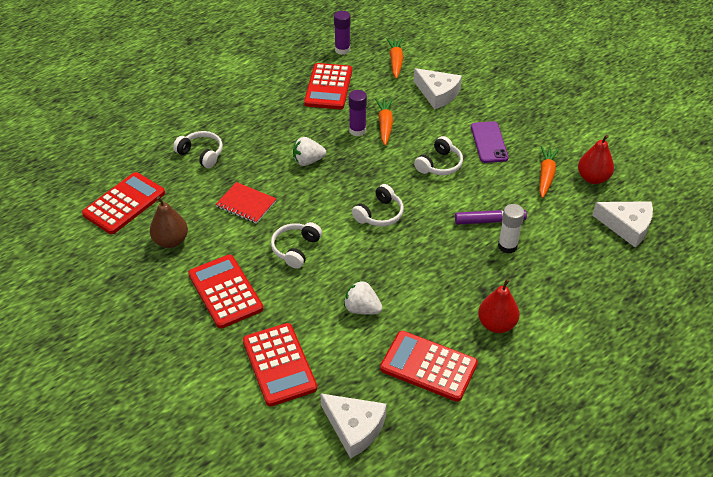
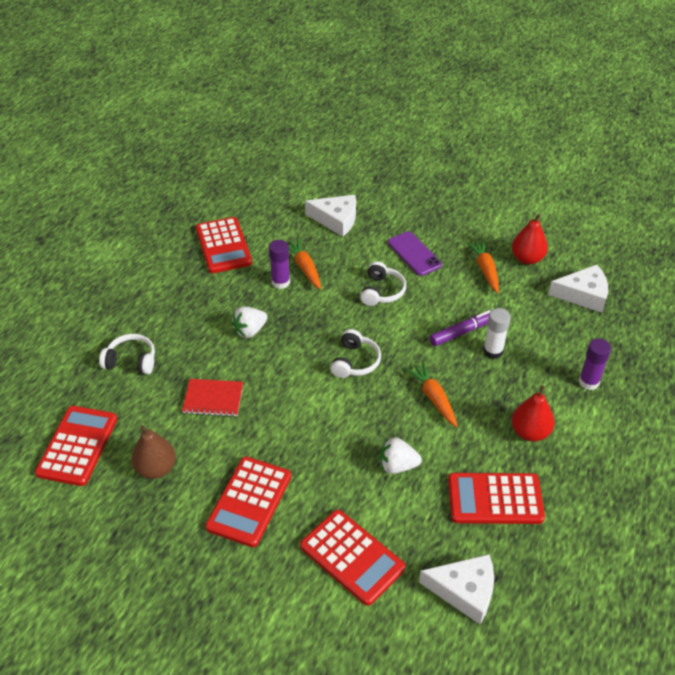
camera: 25 degrees left, 0 degrees up
red calculator [188,255,263,329] -> red calculator turned 105 degrees counterclockwise [205,457,291,547]
white headphones [271,222,322,269] -> none
purple glue stick [334,11,351,55] -> purple glue stick moved to [578,339,611,390]
orange carrot [387,38,403,79] -> orange carrot moved to [405,361,457,427]

